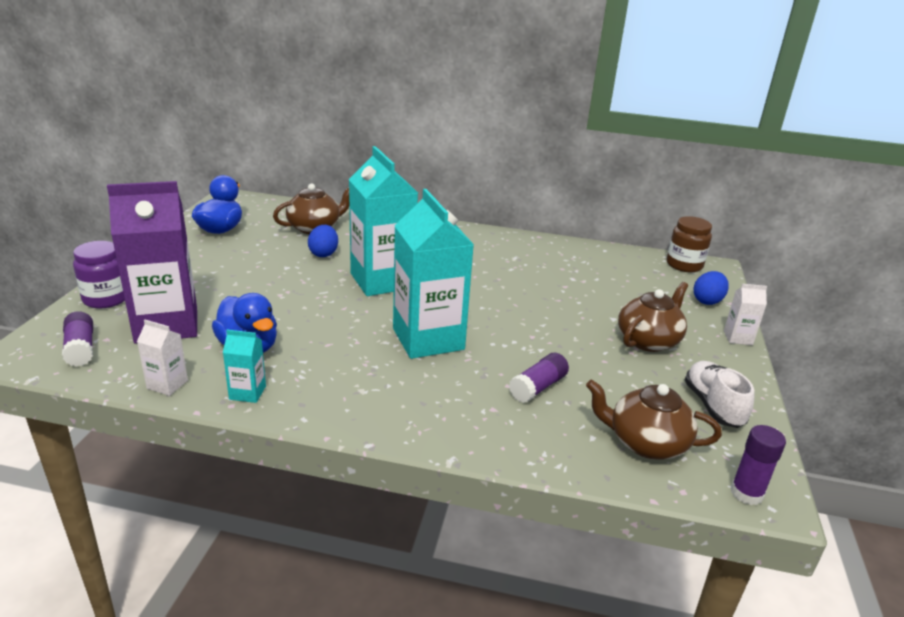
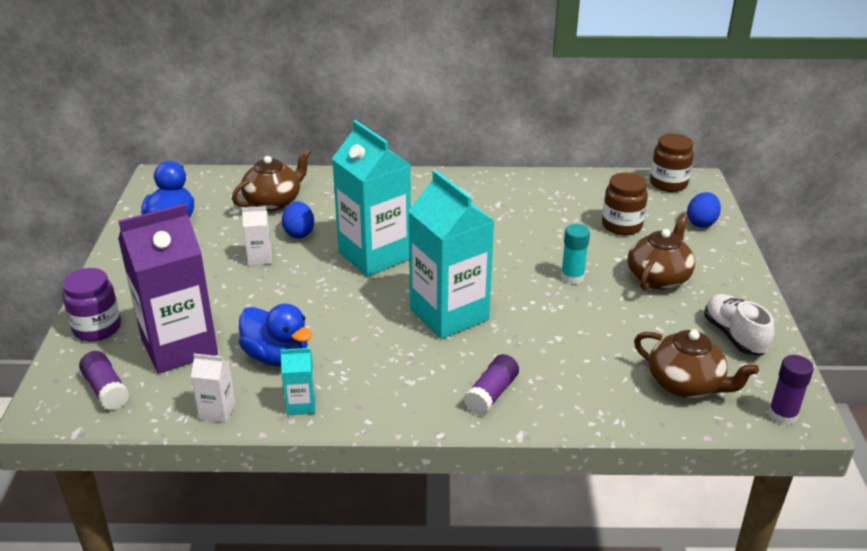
camera: 10 degrees left, 5 degrees up
purple glue stick [509,353,569,403] -> purple glue stick moved to [464,354,519,415]
brown teapot [586,379,722,459] -> brown teapot turned 150 degrees counterclockwise [634,330,759,398]
white carton [724,284,767,345] -> white carton moved to [242,206,272,265]
none -> turquoise glue stick [561,224,590,284]
none -> brown jar [602,173,648,235]

